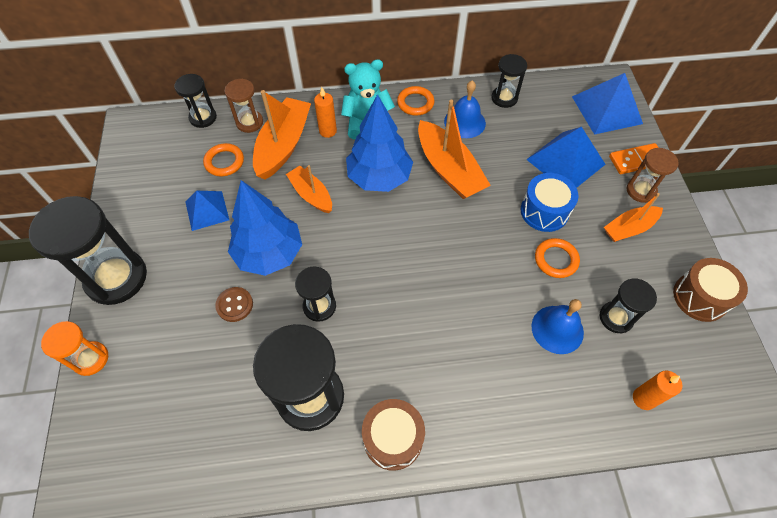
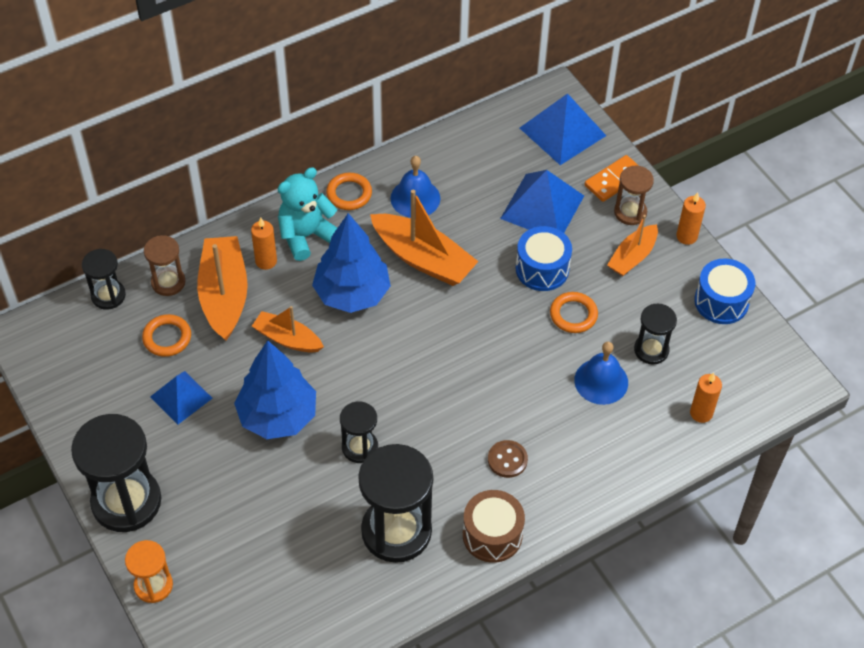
camera: 25 degrees left, 5 degrees down
brown button [215,287,253,322] -> brown button moved to [488,440,528,478]
black hourglass [491,54,527,108] -> none
brown drum [673,258,748,322] -> blue drum [694,258,755,324]
none -> orange candle [676,192,706,245]

